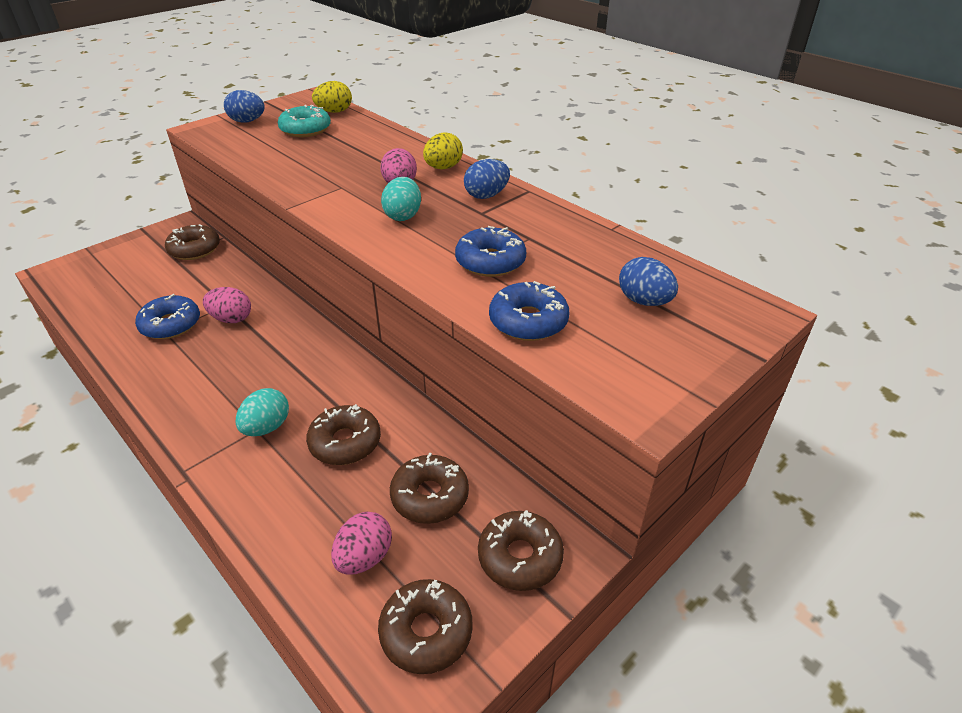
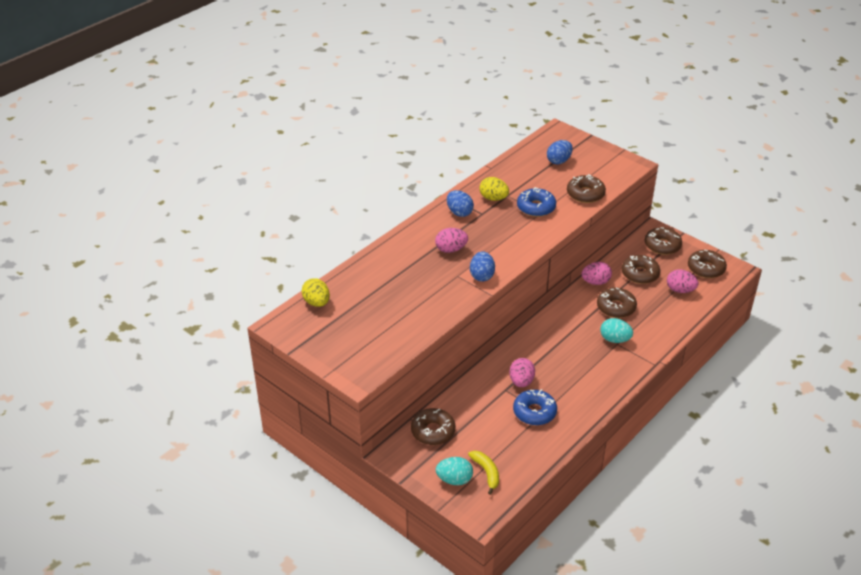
camera: 95 degrees left, 0 degrees up
blue egg [224,90,265,123] -> blue egg moved to [470,251,495,282]
turquoise donut [278,105,331,137] -> none
turquoise egg [381,177,421,221] -> turquoise egg moved to [436,457,473,485]
yellow egg [423,133,463,169] -> yellow egg moved to [479,177,509,201]
blue donut [489,281,570,341] -> brown donut [567,174,606,203]
none -> yellow banana [468,451,499,495]
none -> pink egg [581,262,612,285]

